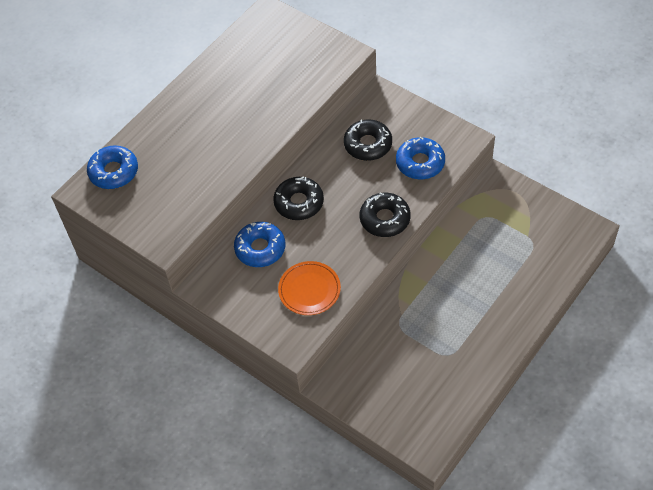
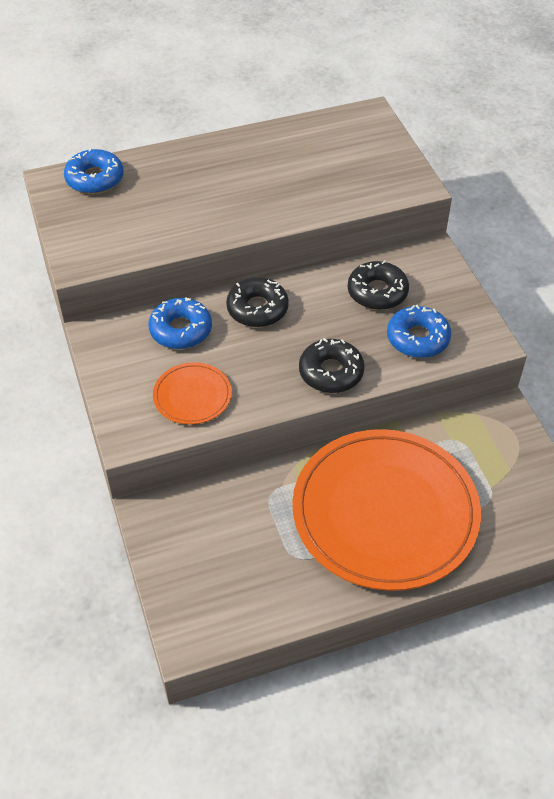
camera: 30 degrees right, 5 degrees down
none -> orange plate [292,429,481,591]

